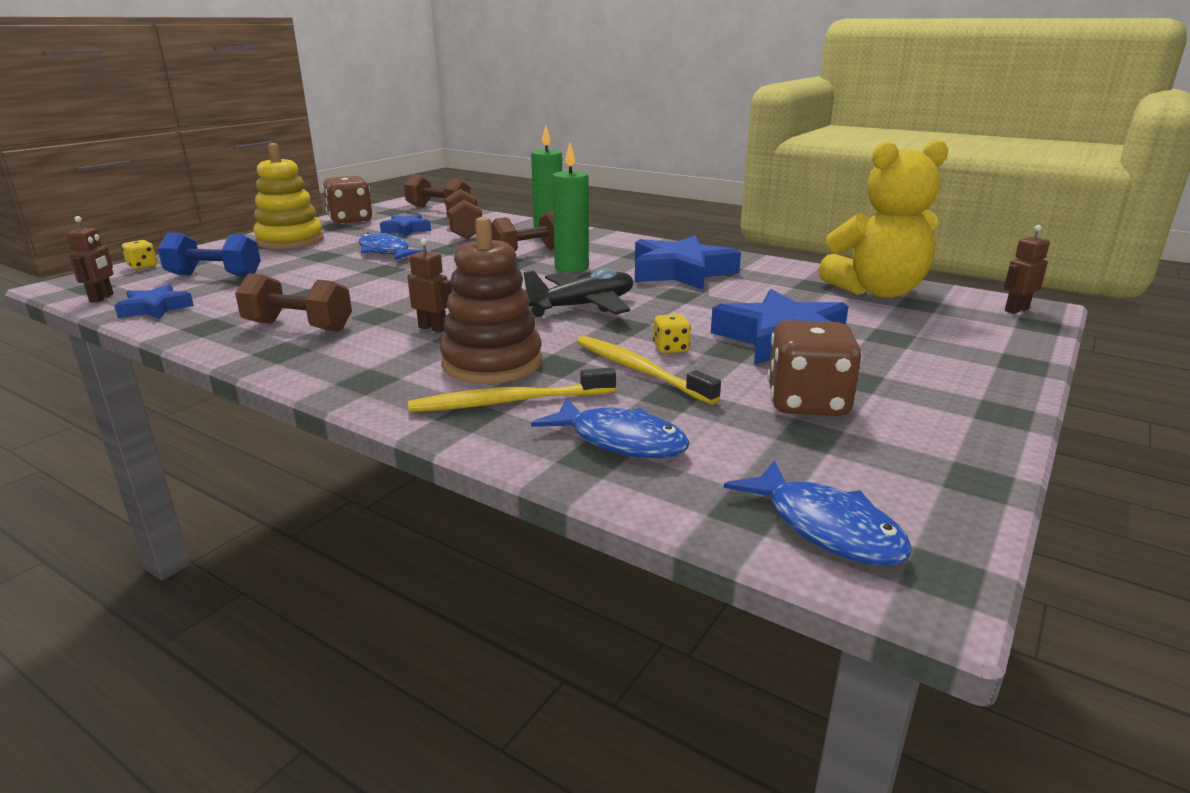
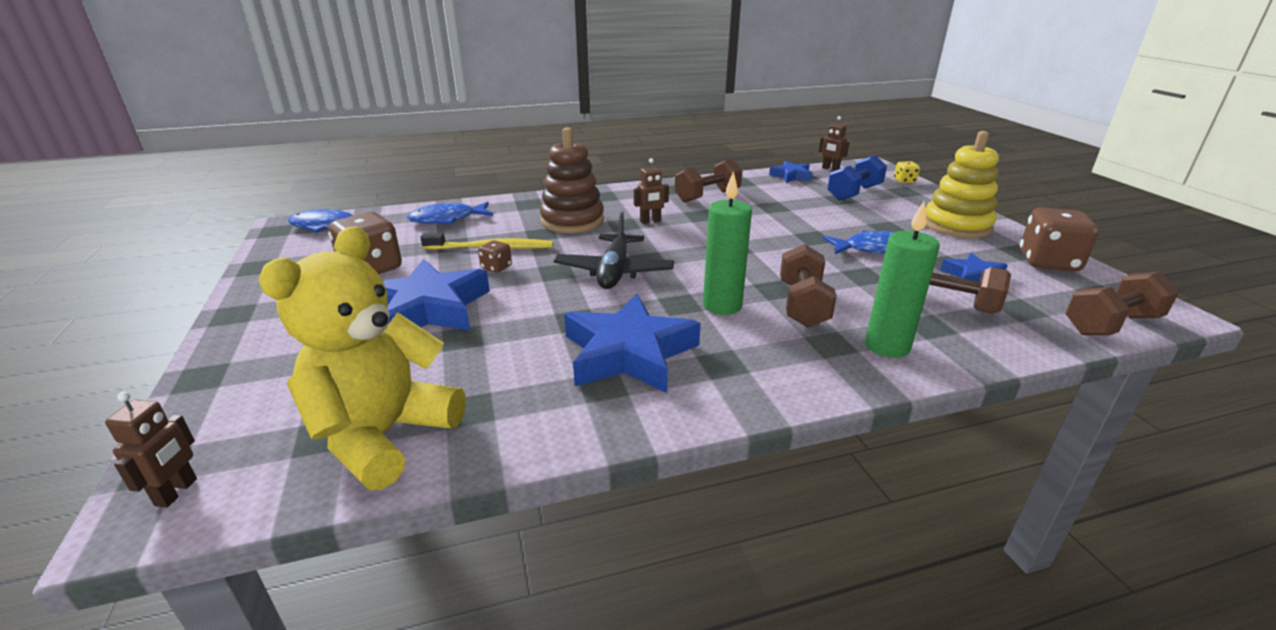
camera: 130 degrees right, 5 degrees up
yellow toothbrush [408,367,616,412] -> none
yellow dice [653,314,691,353] -> brown dice [478,240,512,273]

